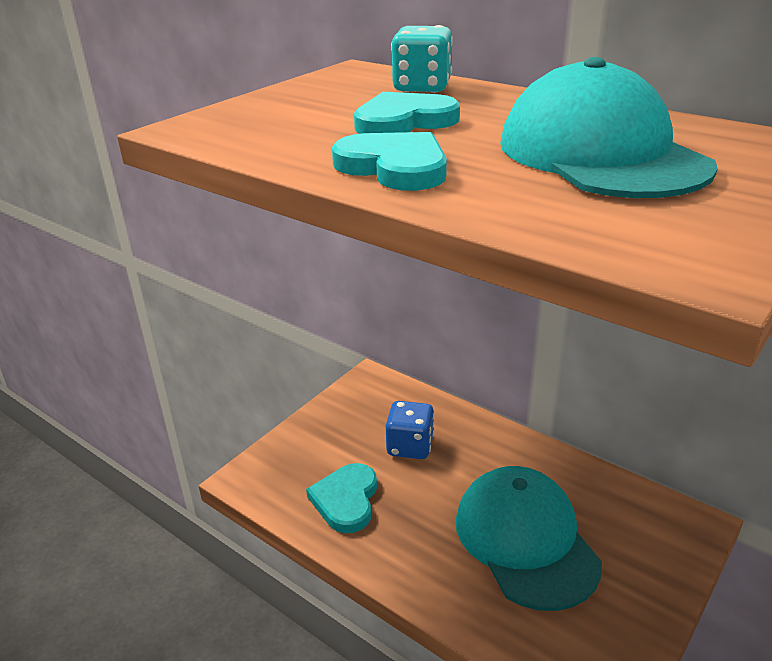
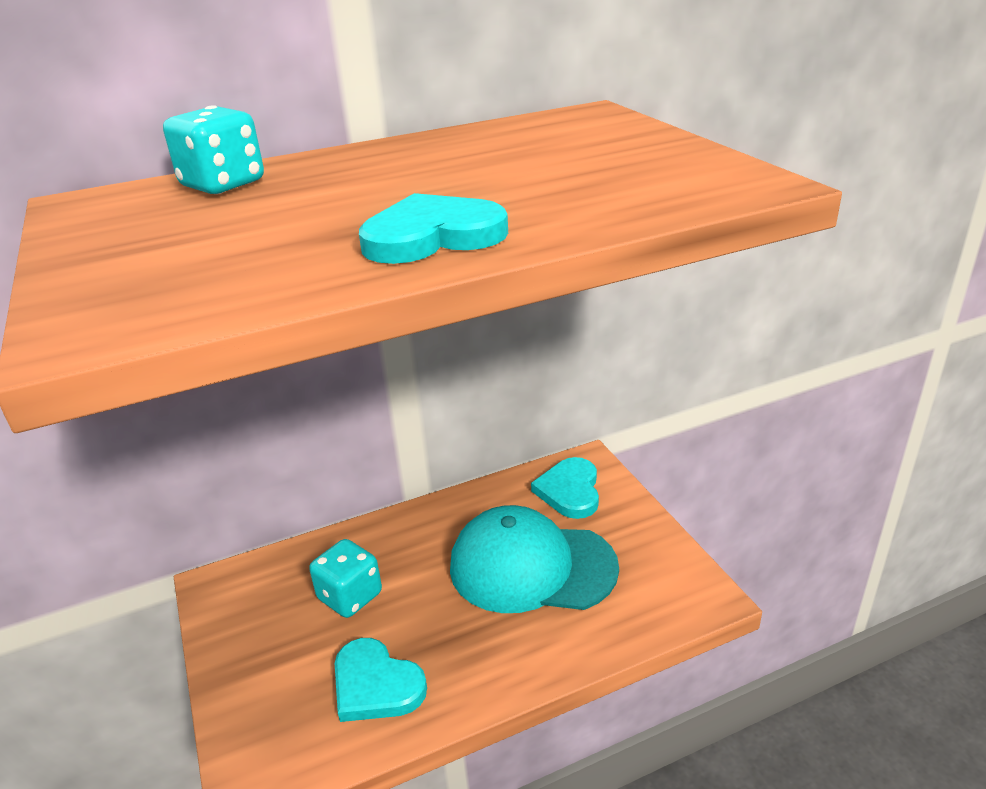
camera: 60 degrees left, 0 degrees up
turquoise heart [354,92,460,134] -> turquoise heart moved to [531,457,599,519]
blue dice [386,401,434,459] -> turquoise dice [309,539,382,618]
turquoise cap [500,57,718,198] -> none

